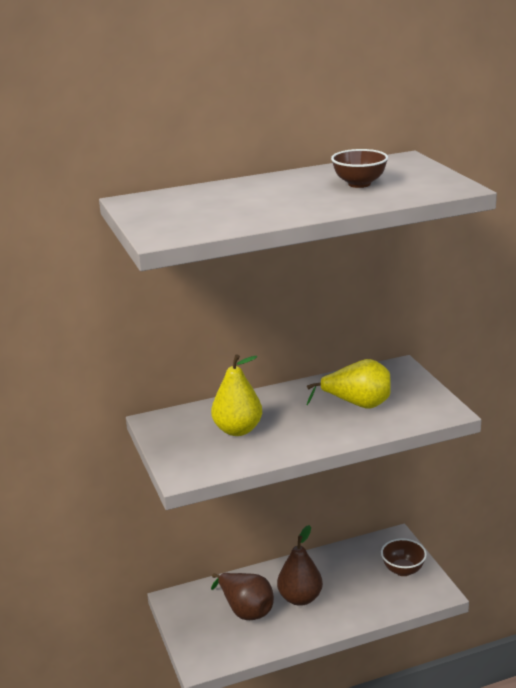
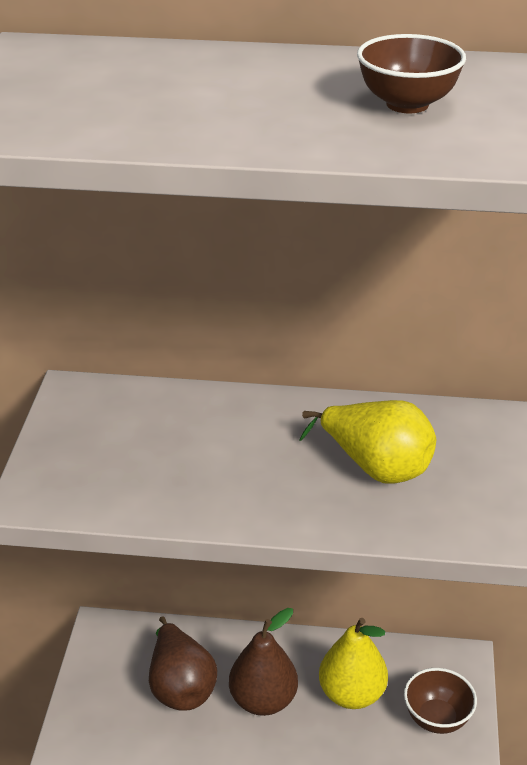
camera: 25 degrees right, 10 degrees up
yellow pear [211,354,262,436] -> yellow pear moved to [319,618,388,709]

